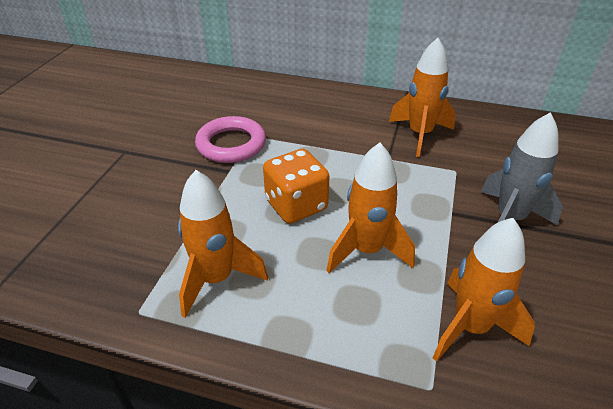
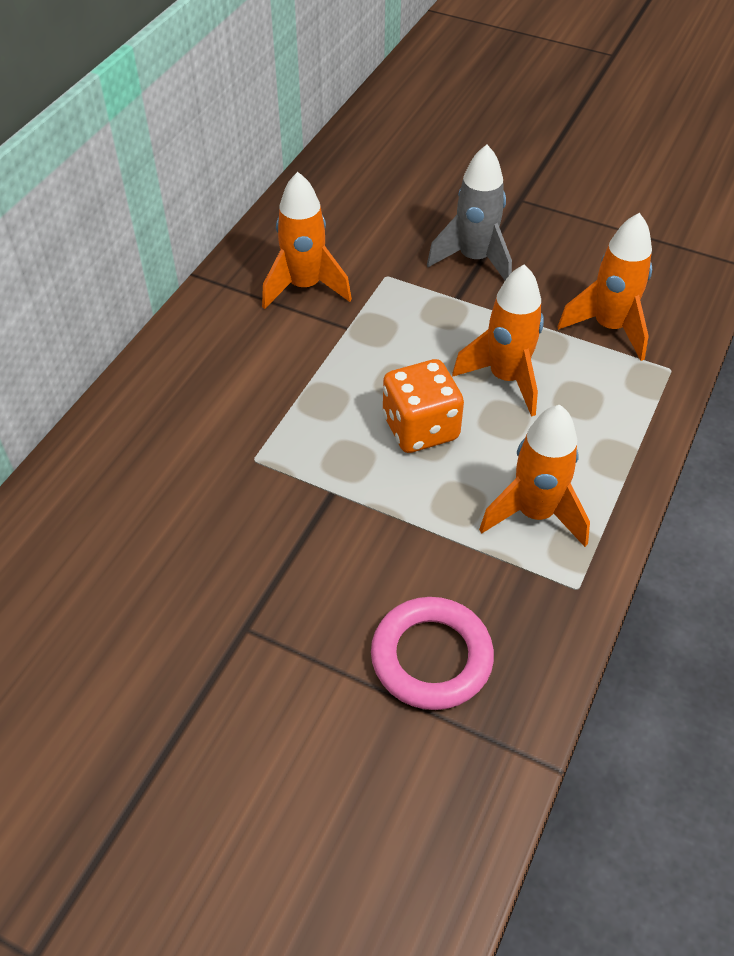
camera: 80 degrees left, 10 degrees up
pink ring [195,116,266,163] -> pink ring moved to [371,597,494,710]

